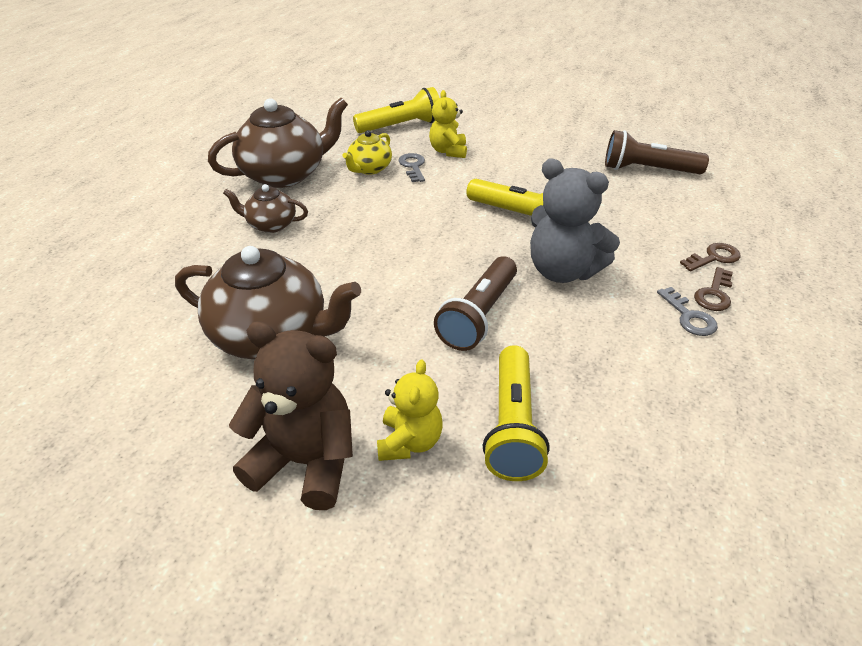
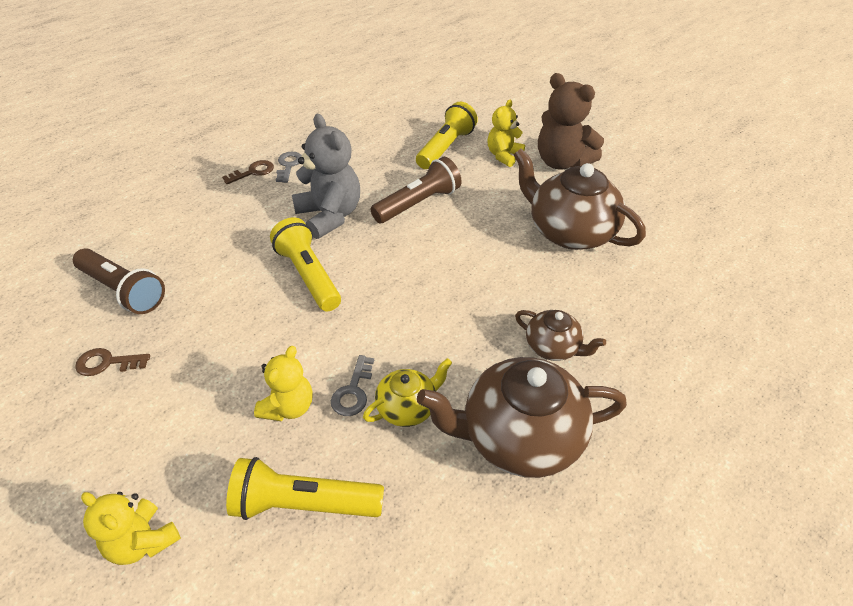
camera: 155 degrees left, 5 degrees up
brown key [680,243,740,271] -> brown key moved to [75,348,150,376]
none -> yellow teddy bear [81,492,181,565]

